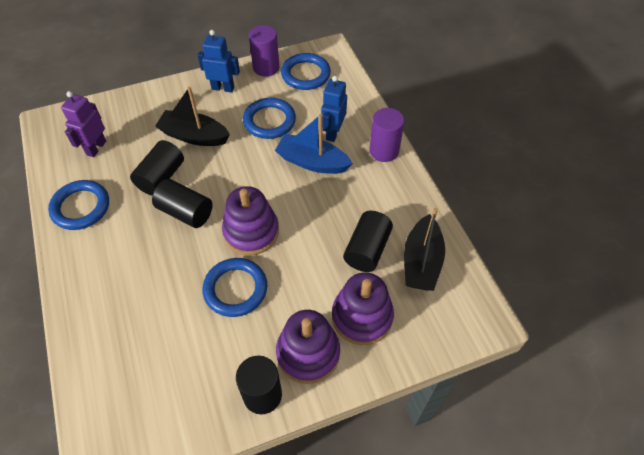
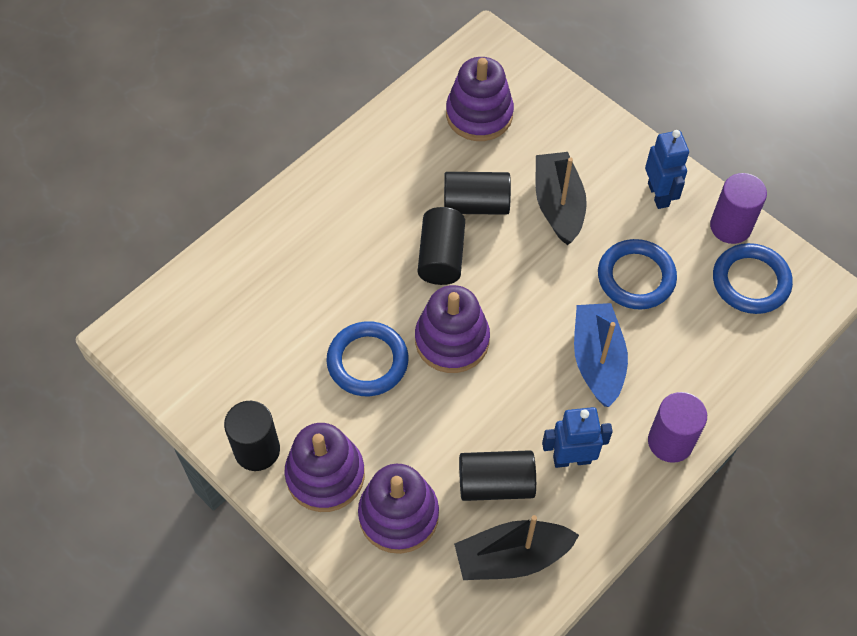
camera: 65 degrees right, 5 degrees up
blue ring [48,180,109,230] -> none
purple robot [61,91,106,157] -> purple stacking toy [446,57,514,141]
blue robot [321,76,347,142] -> blue robot moved to [542,407,613,468]

